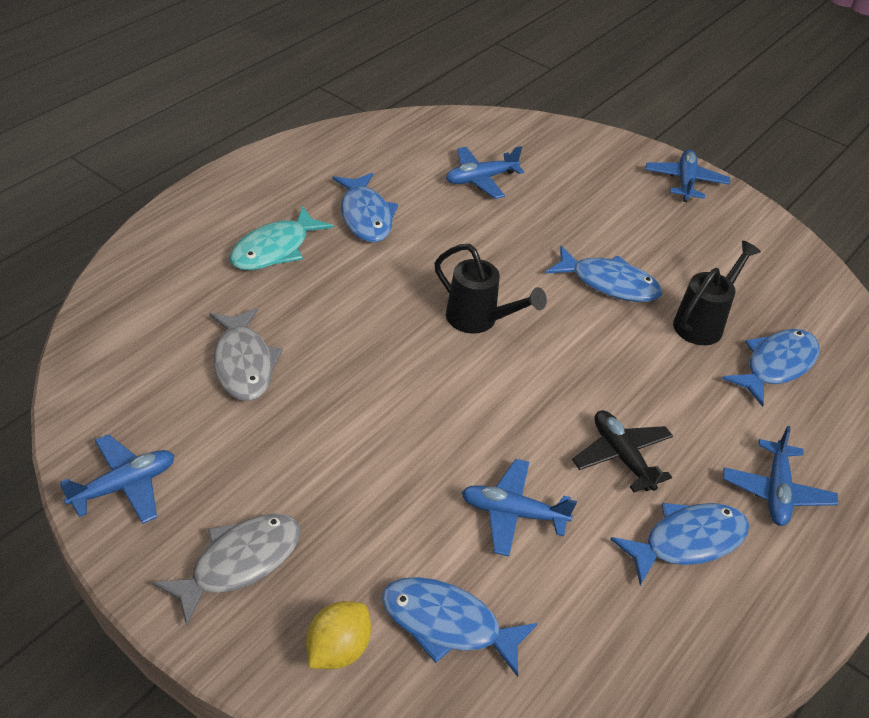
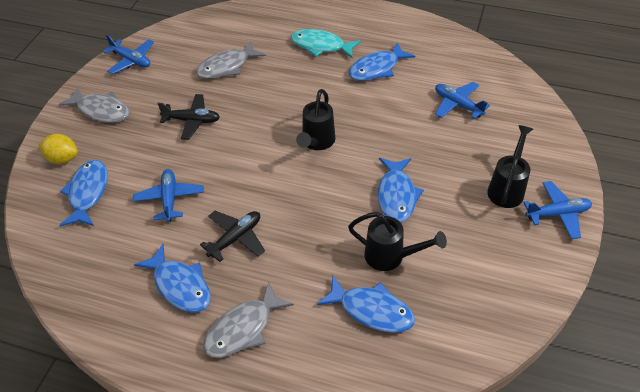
camera: 75 degrees right, 5 degrees up
blue plane [723,426,838,526] -> grey fish [203,281,294,358]
none -> black plane [157,94,220,140]
none -> black watering can [487,125,533,208]

